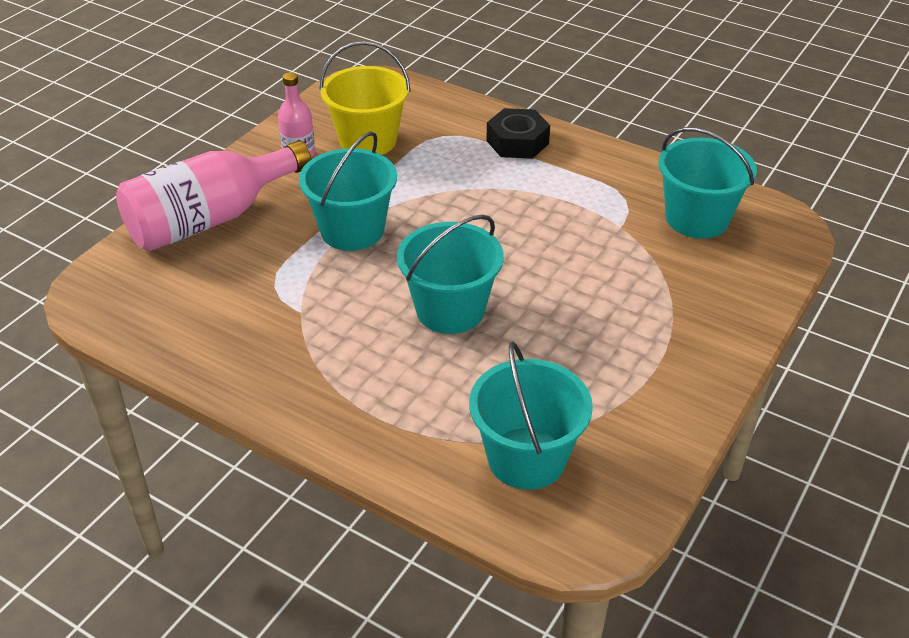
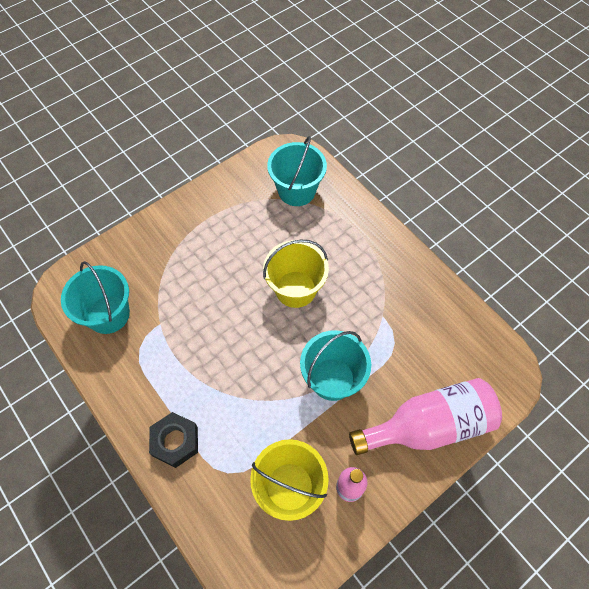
camera: 160 degrees left, 20 degrees up
turquoise bucket [397,215,504,334] -> yellow bucket [263,240,329,308]

